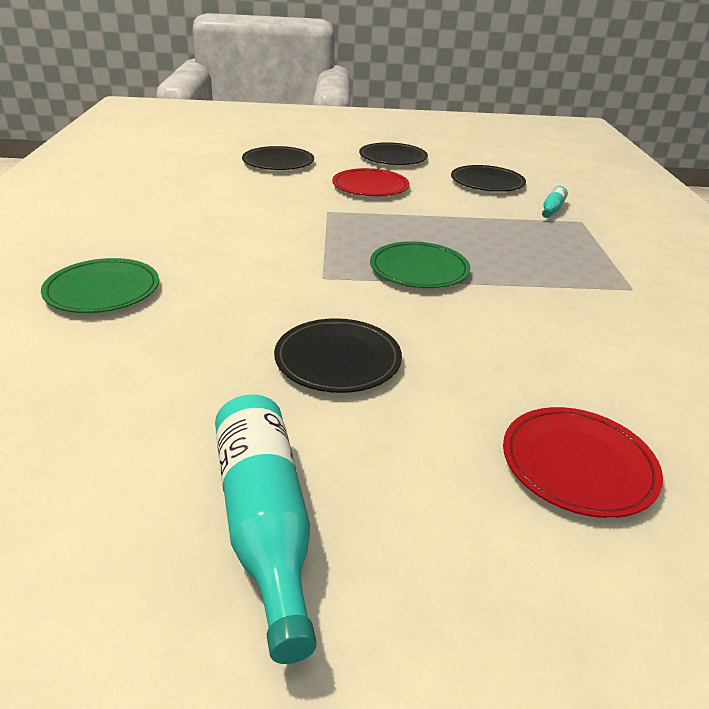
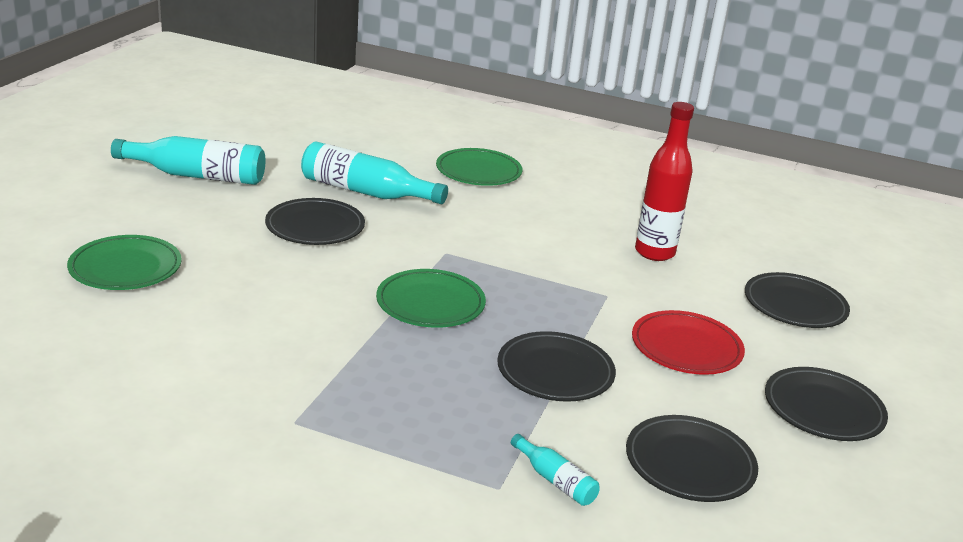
camera: 110 degrees right, 5 degrees down
red plate [503,407,663,518] -> green plate [67,235,182,290]
none -> turquoise bottle [301,141,448,204]
none -> black plate [497,331,616,402]
none -> red bottle [635,102,694,261]

